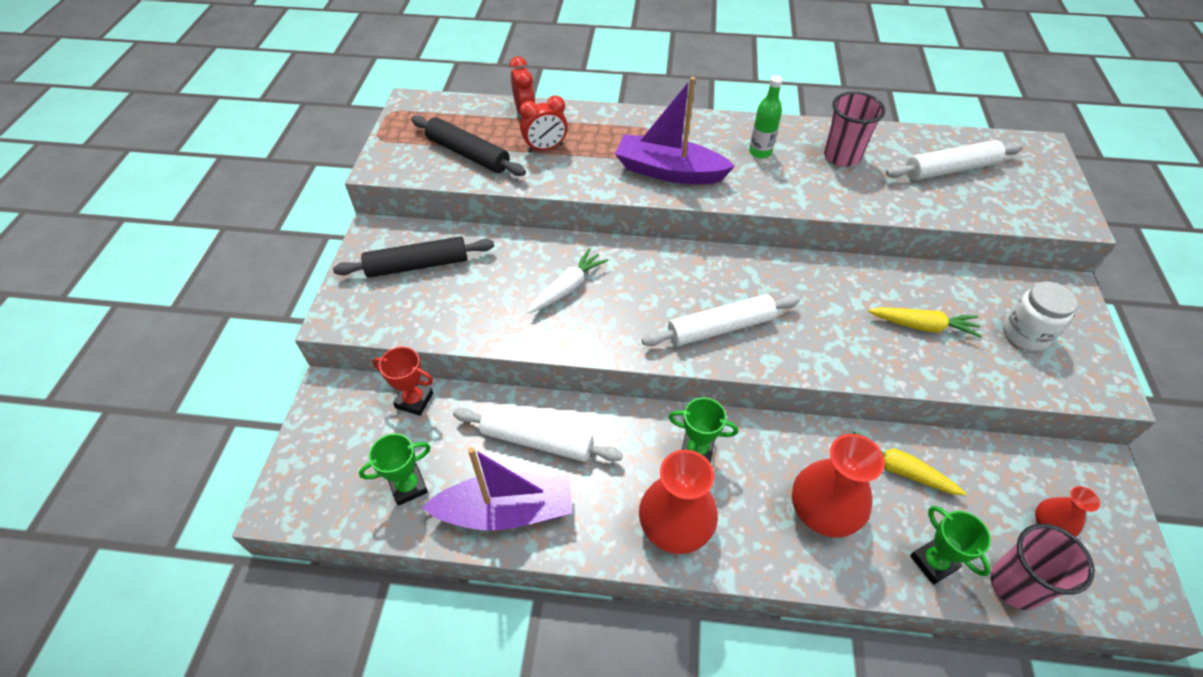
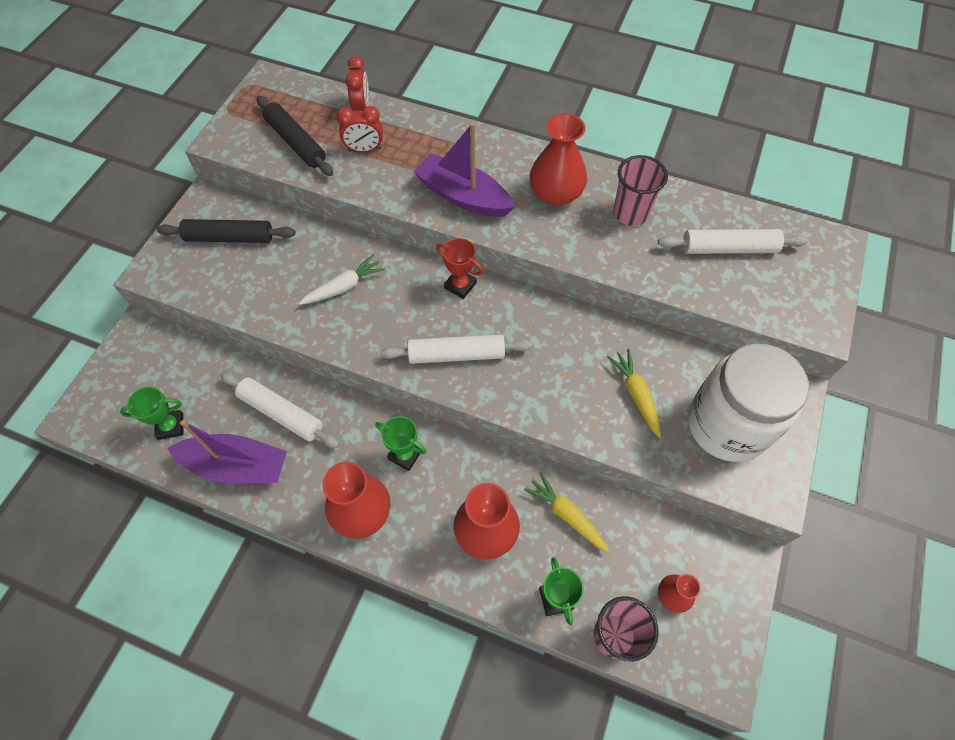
camera: 15 degrees right, 10 degrees up
red trophy [373,347,433,416] -> red trophy moved to [436,238,483,299]
green bottle [749,76,783,159] -> red vase [530,113,587,205]
yellow carrot [868,307,982,338] -> yellow carrot turned 135 degrees counterclockwise [607,349,662,438]
white jar [1003,282,1078,351] -> white jar [688,343,809,462], size x1.95

